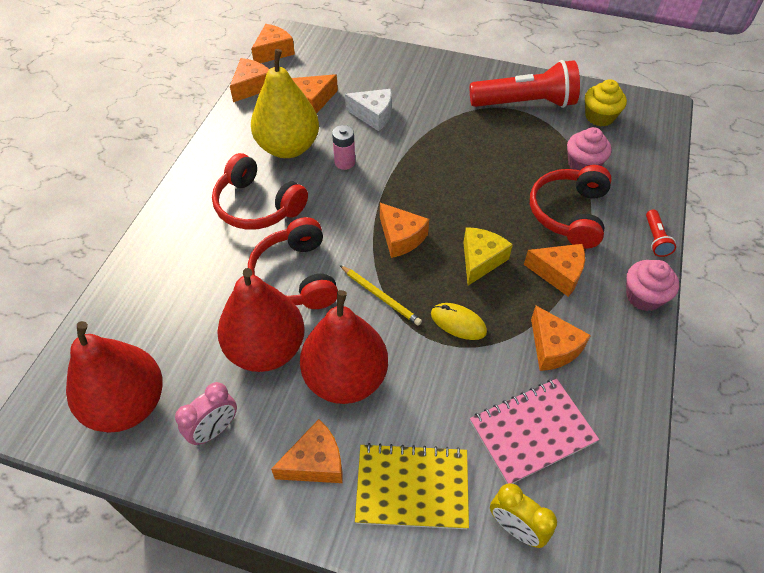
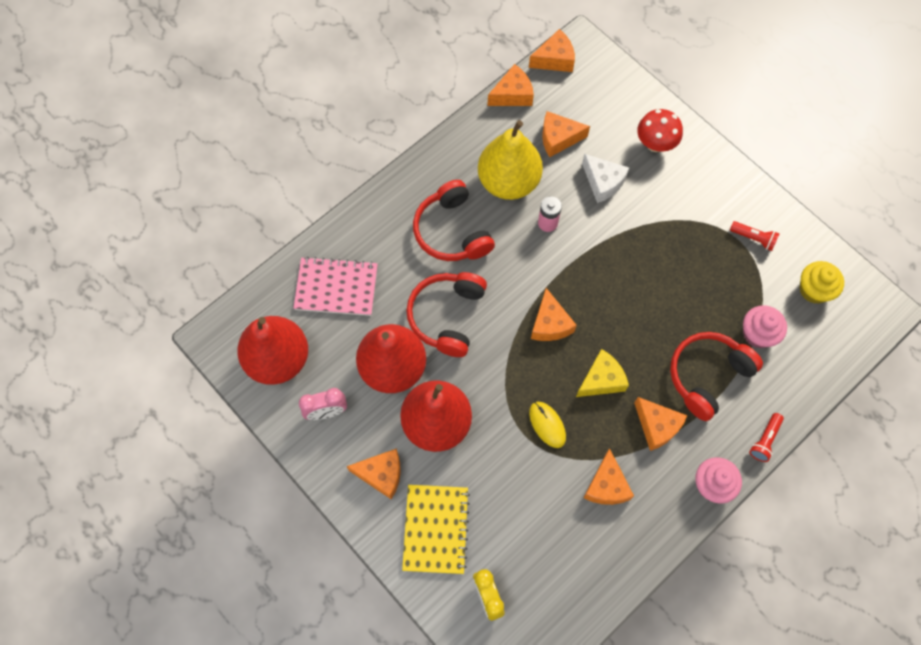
camera: 30 degrees right, 15 degrees up
yellow pencil [340,265,422,326] -> none
yellow notebook [355,443,469,529] -> yellow notebook turned 60 degrees clockwise [402,485,470,574]
red flashlight [470,60,580,108] -> red flashlight [730,221,779,251], size x0.43
pink notebook [470,379,599,484] -> pink notebook moved to [293,256,378,316]
none -> red mushroom [637,109,683,152]

